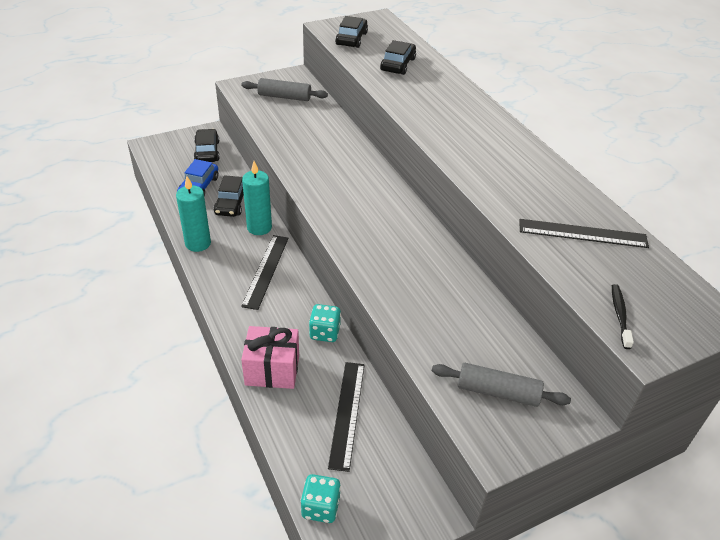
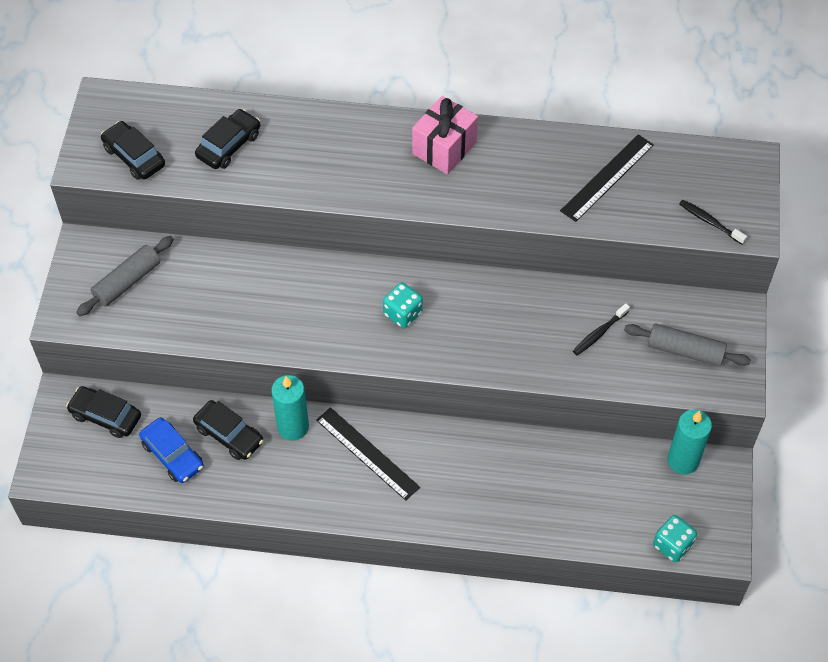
camera: 55 degrees left, 15 degrees up
turquoise candle [176,176,211,252] -> turquoise candle moved to [667,409,712,475]
pink gift [241,326,299,389] -> pink gift moved to [412,96,478,174]
turquoise dice [309,304,341,342] -> turquoise dice moved to [383,282,423,328]
black ruler [328,362,364,472] -> none
black car [380,40,416,75] -> black car turned 75 degrees clockwise [195,109,260,169]
grey rolling pin [432,363,571,407] -> grey rolling pin turned 60 degrees clockwise [624,323,751,366]
none -> black toothbrush [573,303,630,355]

